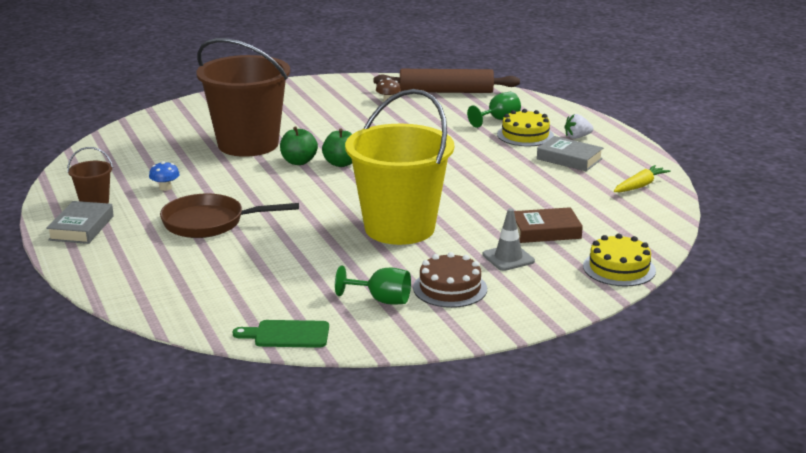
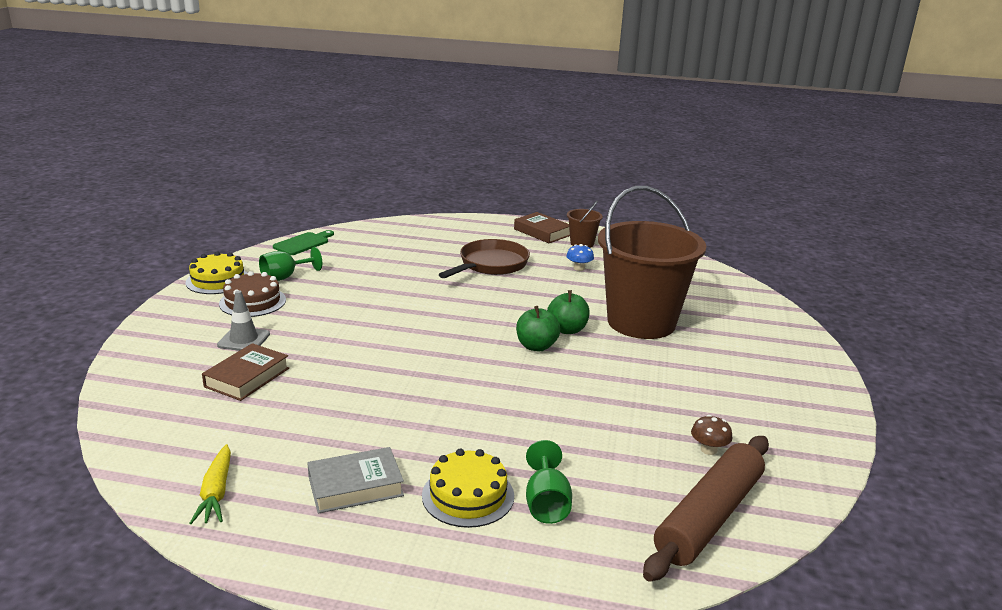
camera: 125 degrees right, 0 degrees up
grey book [46,201,114,244] -> brown book [514,212,570,243]
yellow bucket [345,89,454,245] -> none
white strawberry [564,114,594,139] -> none
yellow cake [583,234,656,287] -> yellow cake moved to [185,251,248,294]

